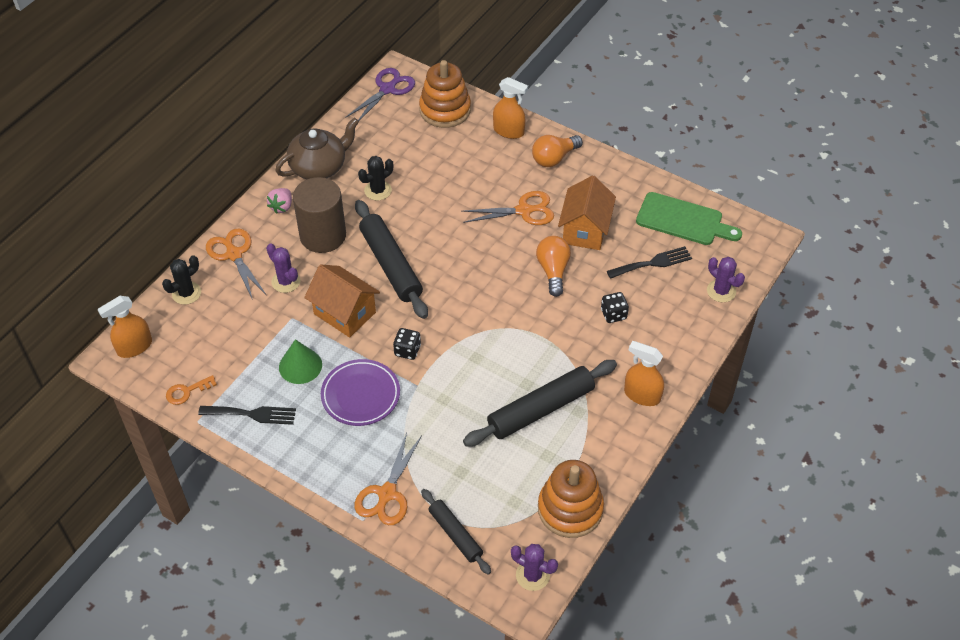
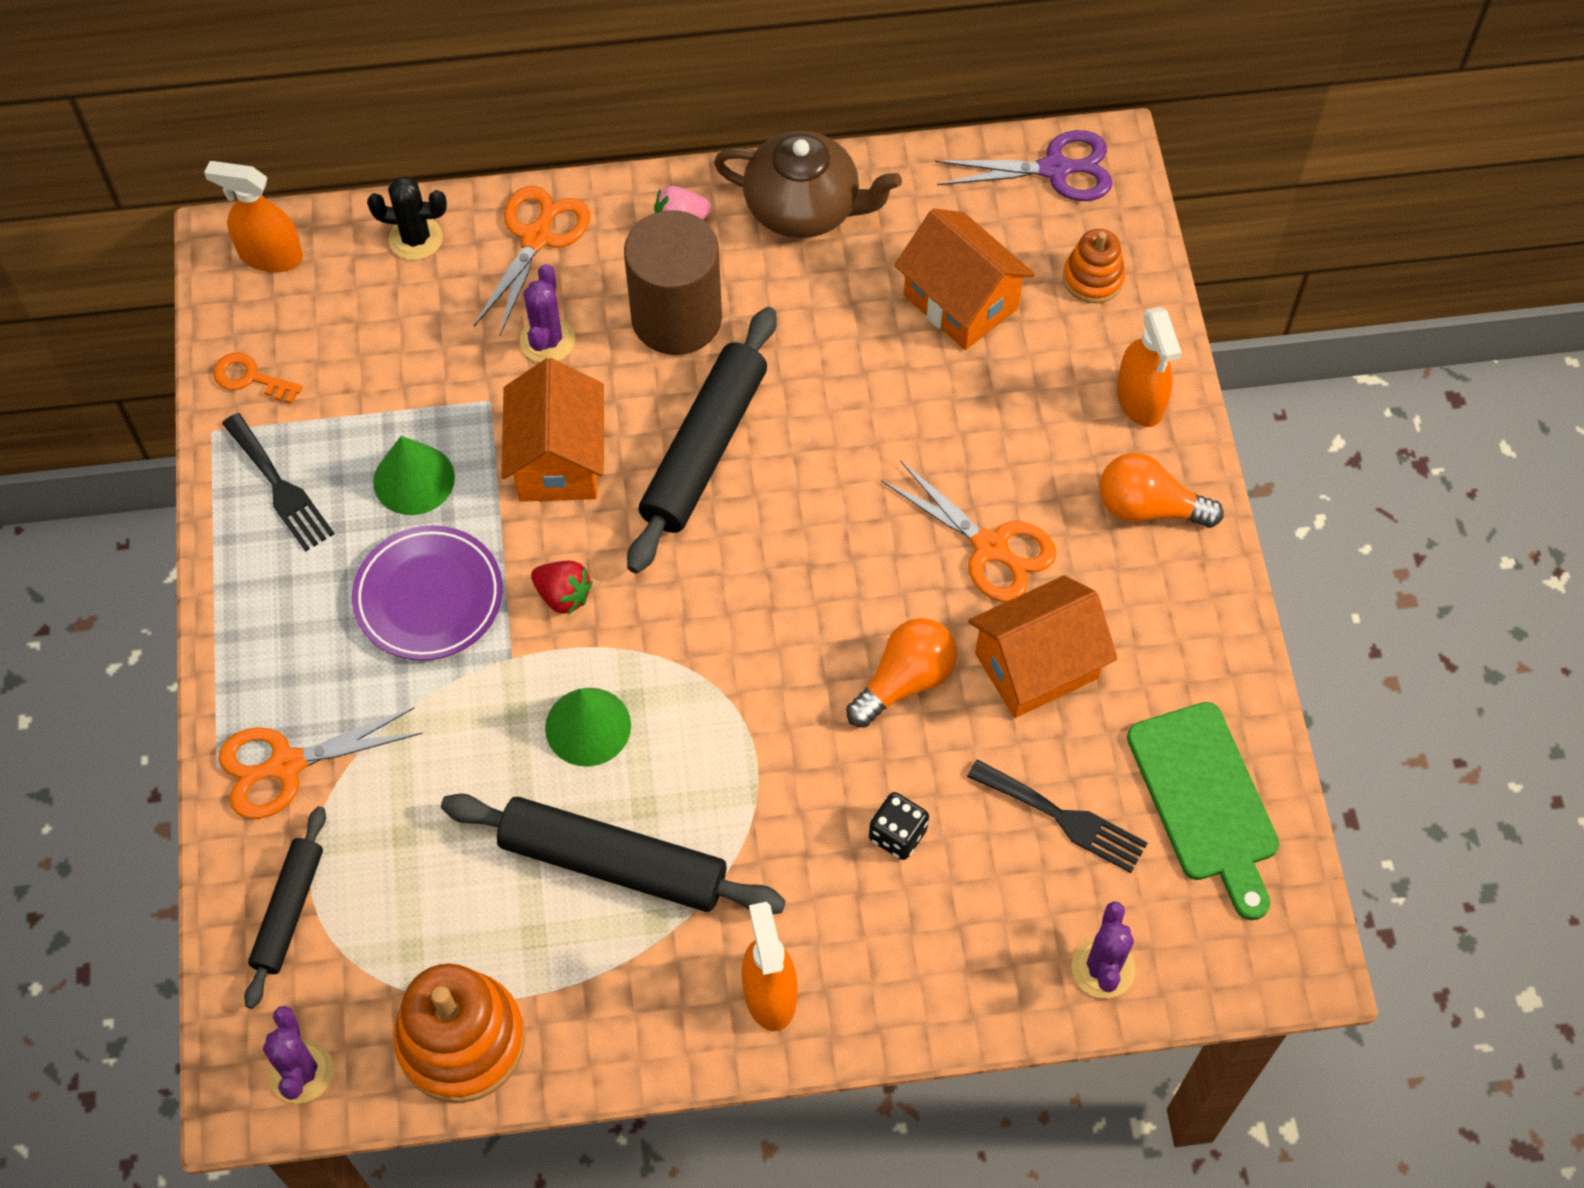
camera: 50 degrees right, 10 degrees up
black cactus [358,156,393,200] -> none
black dice [393,328,421,360] -> red strawberry [531,561,592,615]
orange stacking toy [419,60,471,128] -> orange stacking toy [1063,229,1125,303], size x0.56
none -> green cone [545,688,631,767]
none -> orange house [894,208,1035,350]

